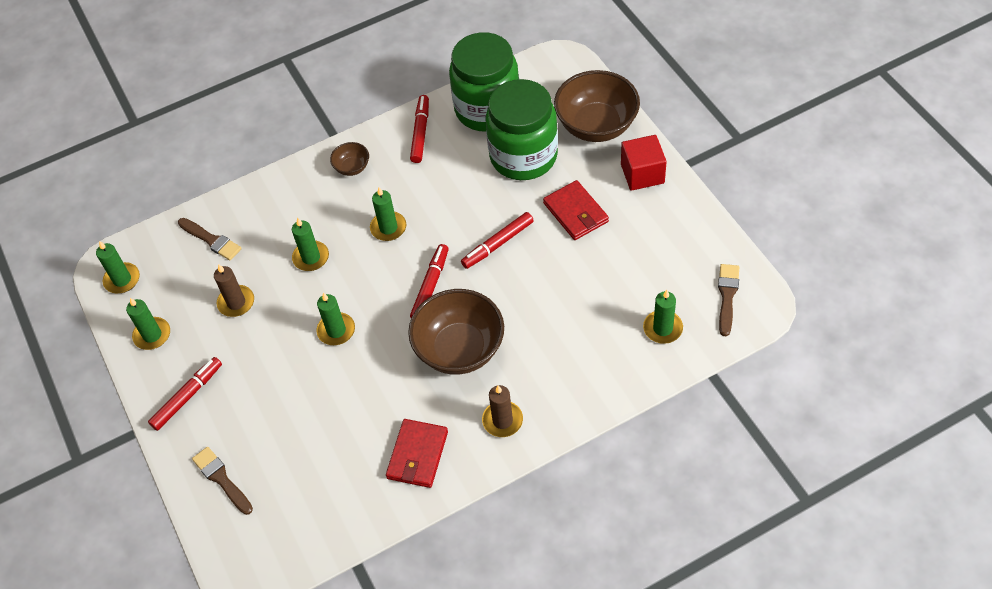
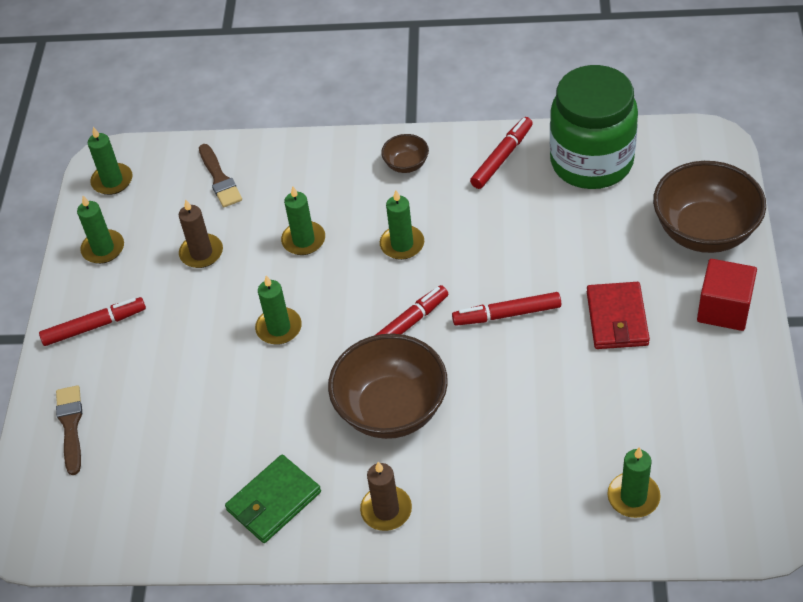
camera: 30 degrees right, 5 degrees down
red wallet [386,419,448,488] -> green wallet [225,455,321,543]
green jar [486,79,558,180] -> none
brown brush [718,264,739,336] -> none

